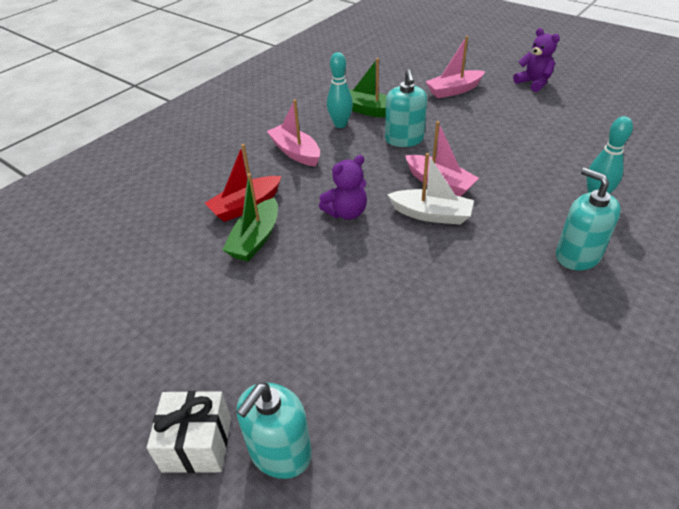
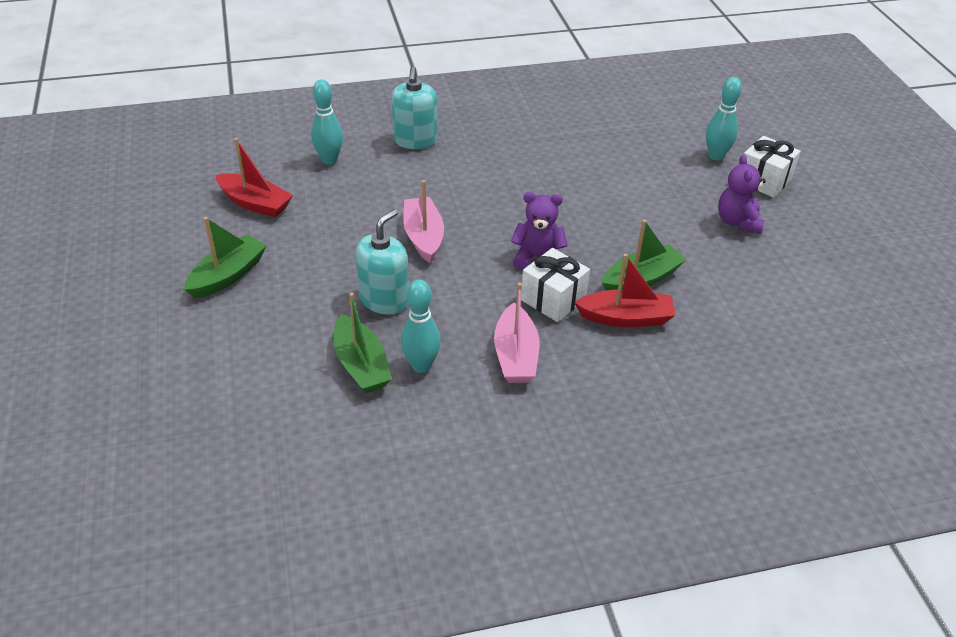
camera: 145 degrees left, 0 degrees up
turquoise soap dispenser [236,382,312,479] -> turquoise bowling pin [706,77,742,160]
white boat [387,153,474,225] -> none
pink boat [426,36,485,98] -> none
purple teddy bear [513,28,560,92] -> purple teddy bear moved to [718,155,766,234]
none -> green boat [184,217,267,299]
none -> red boat [215,138,293,217]
none -> white gift [521,248,590,322]

